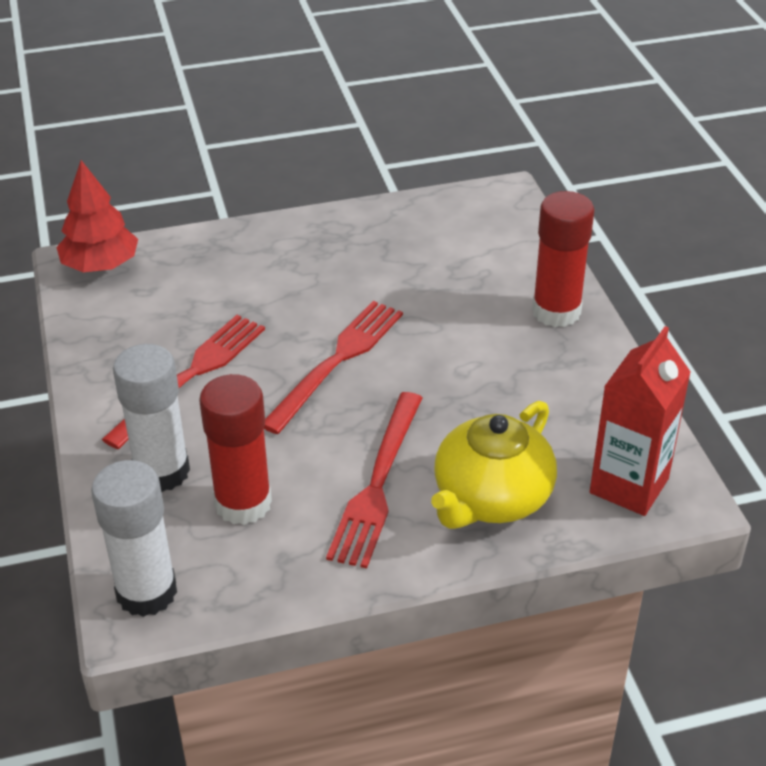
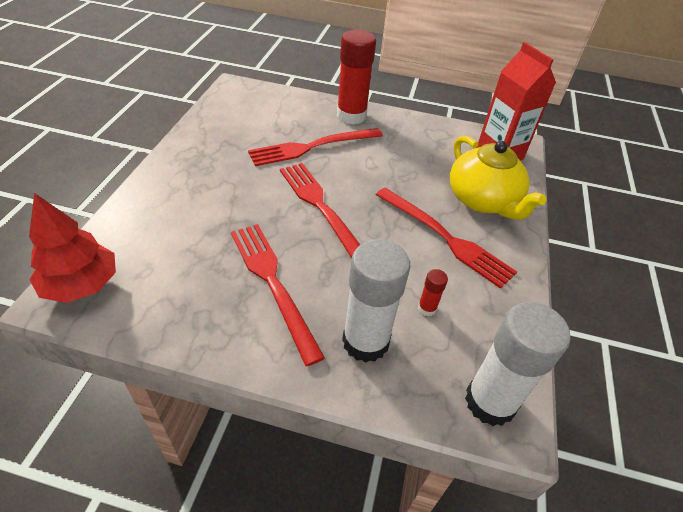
camera: 65 degrees left, 5 degrees up
red glue stick [199,374,272,525] -> red glue stick [418,269,448,316], size x0.43
none -> red fork [248,128,383,166]

